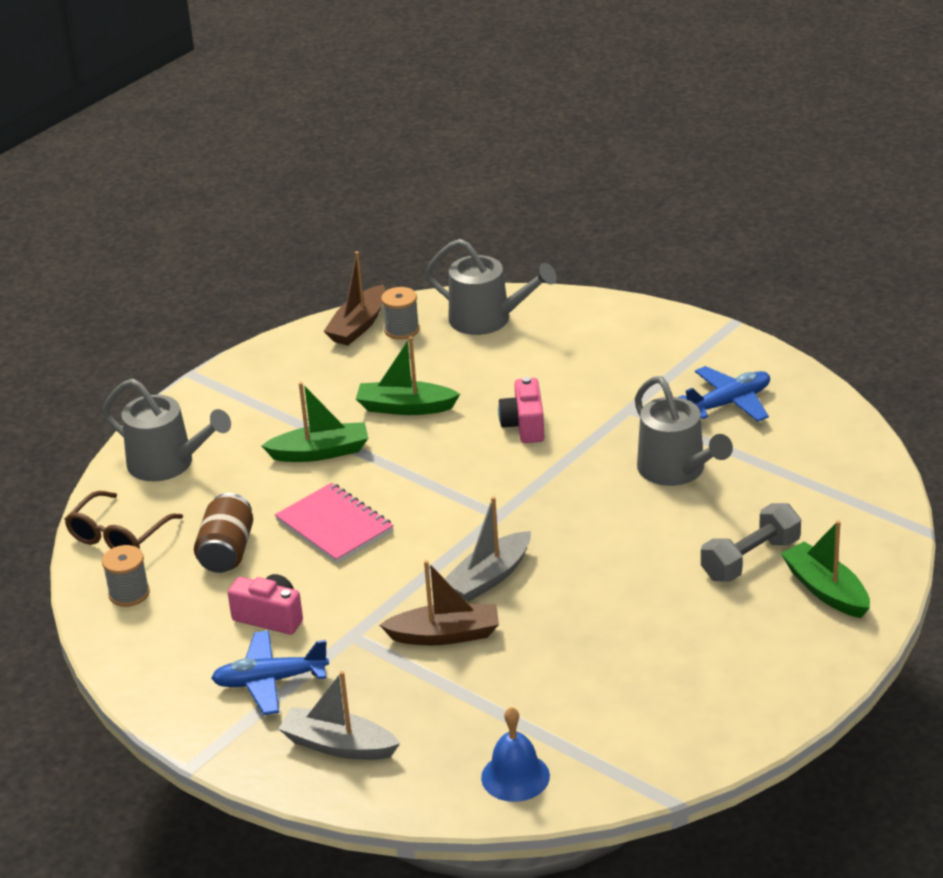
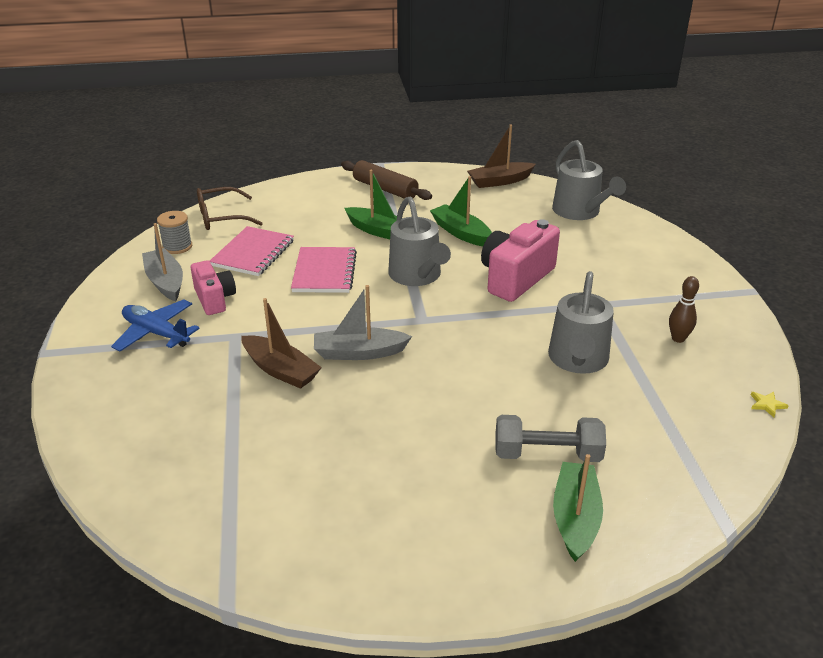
camera: 40 degrees right, 0 degrees up
grey watering can [103,379,231,481] -> grey watering can moved to [388,196,451,286]
brown can [194,493,253,573] -> pink notebook [210,226,294,276]
grey boat [278,671,400,760] -> grey boat moved to [142,223,183,302]
grey spool [381,287,419,340] -> none
blue bell [481,707,550,802] -> none
pink camera [498,377,544,443] -> pink camera [481,219,560,302], size x1.61
blue plane [679,366,770,422] -> brown bowling pin [669,276,699,343]
none -> brown rolling pin [341,160,432,200]
none -> yellow star [751,391,789,417]

